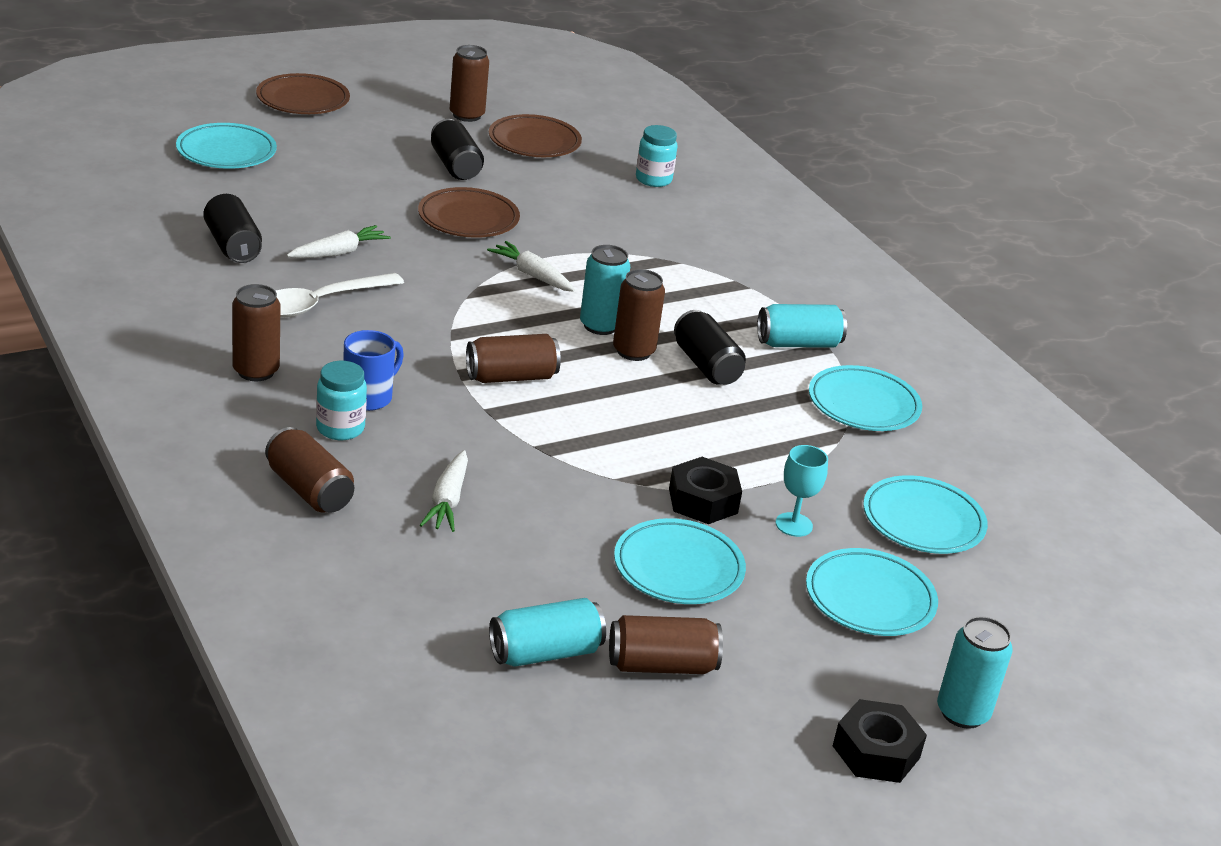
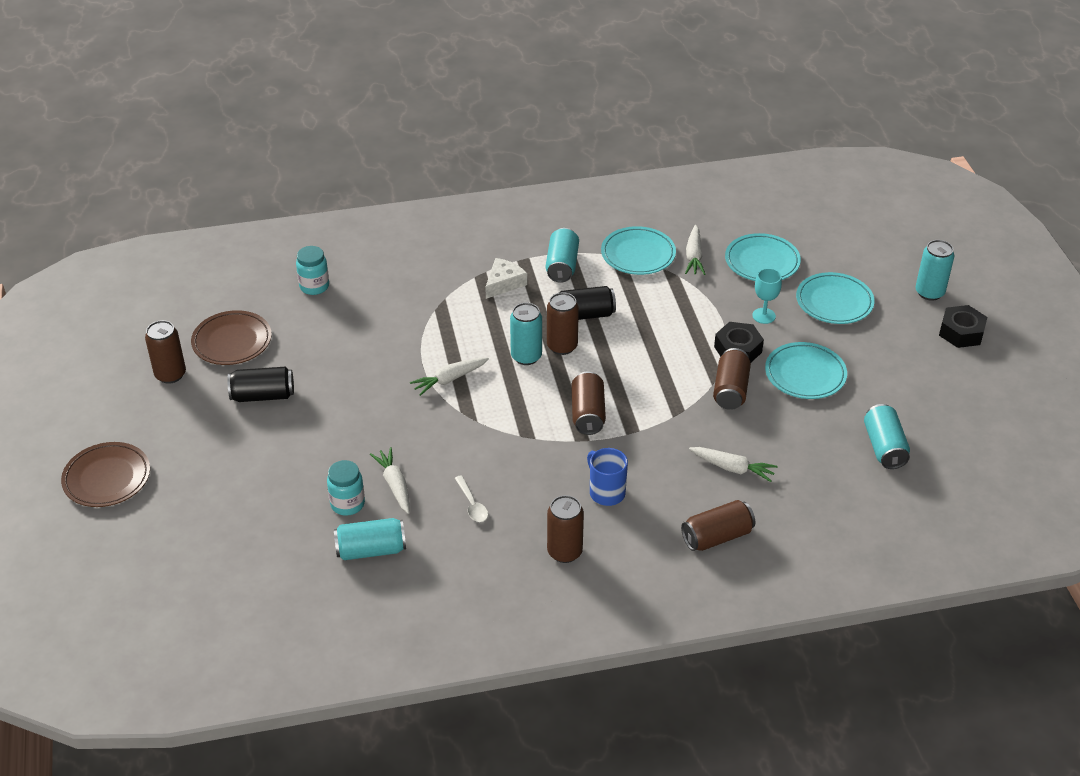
camera: 70 degrees left, 10 degrees up
turquoise plate [176,123,277,169] -> none
black can [203,194,262,263] -> turquoise can [334,518,406,560]
white spoon [276,273,404,318] -> white spoon [455,475,488,522], size x0.54
turquoise jar [316,361,367,440] -> turquoise jar moved to [327,460,365,516]
brown plate [418,187,520,238] -> none
brown can [609,615,723,674] -> brown can moved to [713,348,751,410]
none -> white cheese [485,258,527,299]
none -> white carrot [685,225,705,275]

